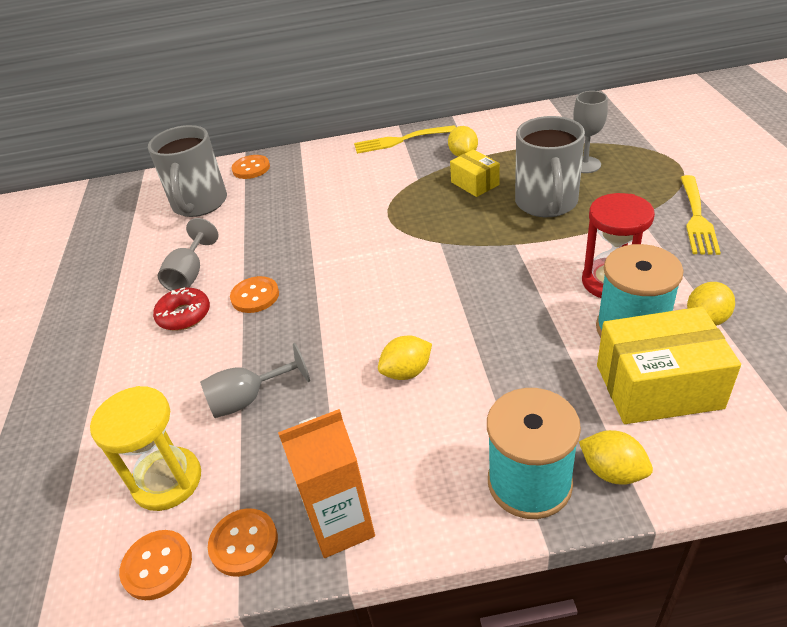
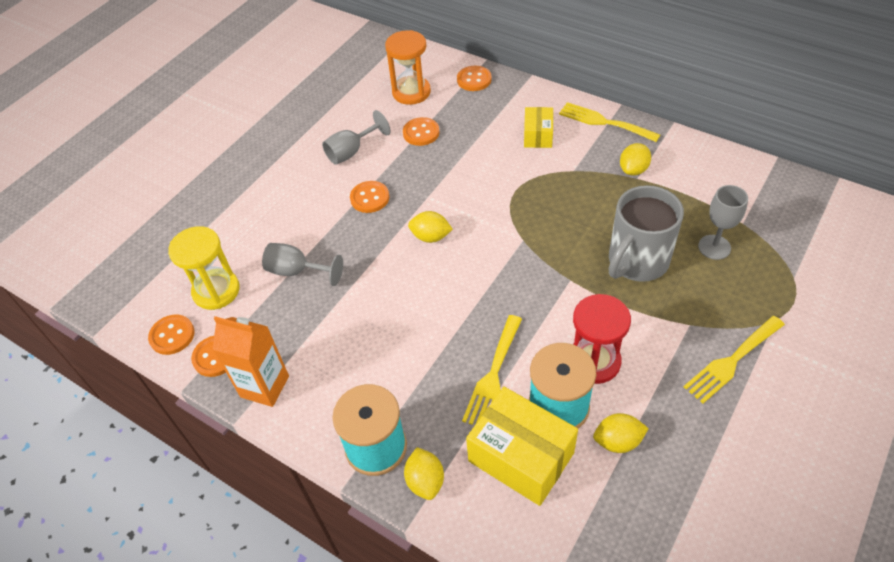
camera: 40 degrees right, 10 degrees up
grey mug [148,125,227,217] -> orange hourglass [385,30,431,105]
red donut [153,287,210,331] -> none
yellow lemon [378,336,432,380] -> yellow lemon moved to [408,211,453,243]
yellow box [450,149,500,197] -> yellow box moved to [524,107,553,148]
none -> orange button [403,117,440,146]
none -> yellow fork [462,315,522,425]

